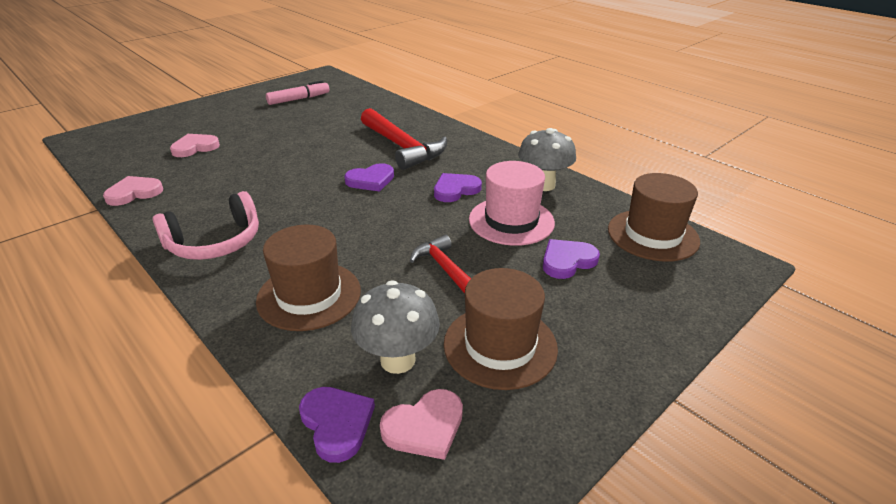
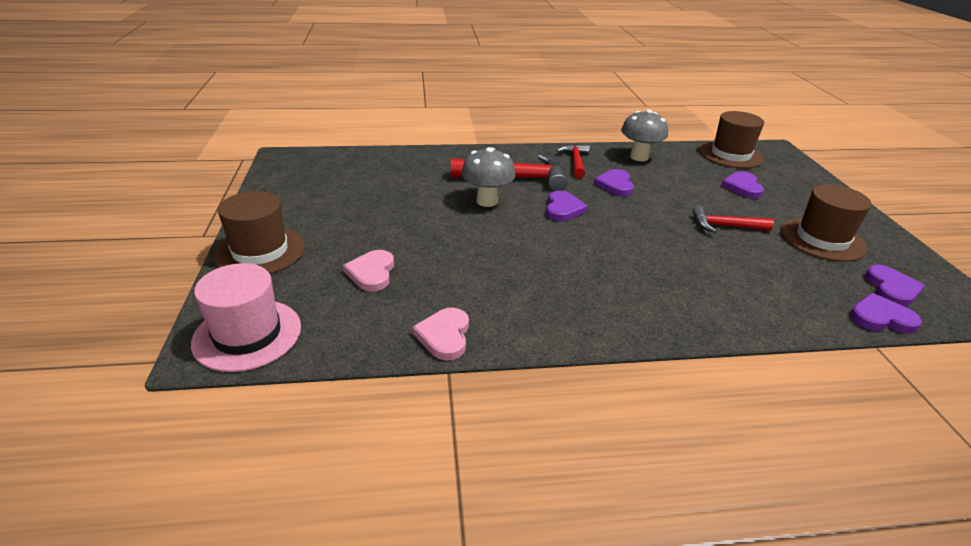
camera: 55 degrees left, 0 degrees up
pink headphones [153,191,259,260] -> none
brown hat [256,225,361,331] -> brown hat moved to [214,191,305,274]
pink marker [266,81,329,105] -> none
grey mushroom [351,280,440,374] -> grey mushroom moved to [461,147,515,207]
pink heart [380,389,463,460] -> purple heart [865,265,925,307]
pink hat [469,161,555,246] -> pink hat moved to [191,263,301,372]
none -> red hammer [557,144,590,178]

